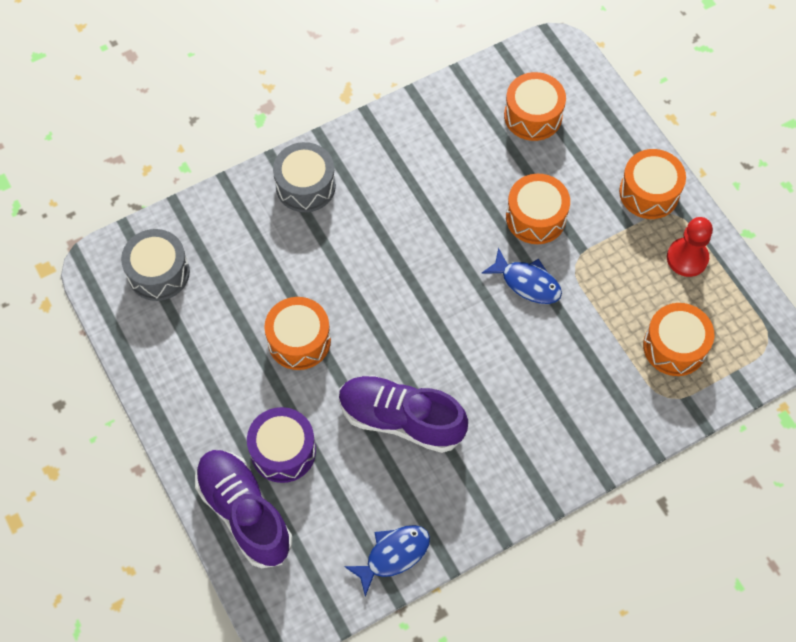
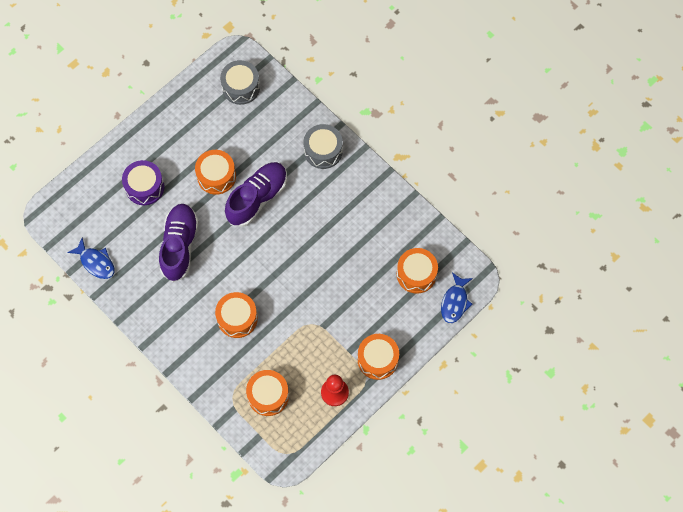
camera: 75 degrees right, 5 degrees up
purple shoe [195,450,292,568] -> purple shoe moved to [225,162,287,227]
blue fish [481,248,562,304] -> blue fish moved to [441,272,473,323]
orange drum [506,174,570,244] -> orange drum moved to [215,292,258,338]

